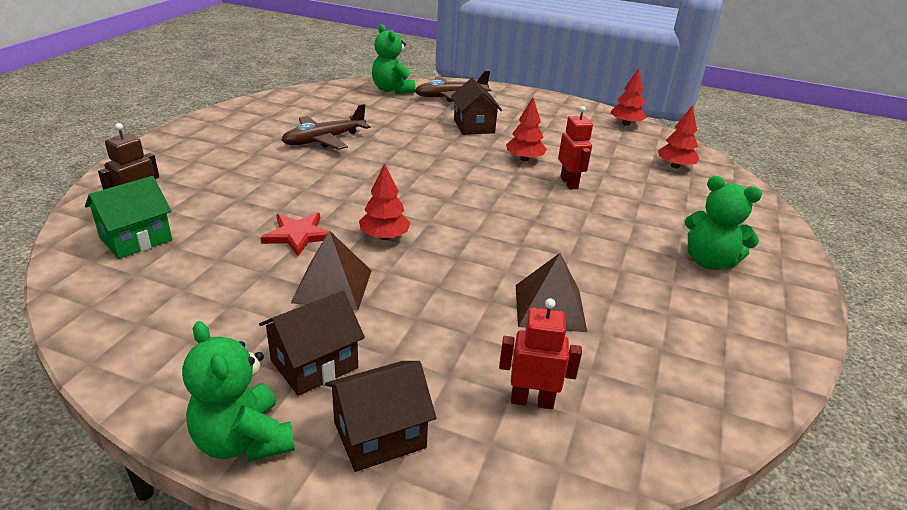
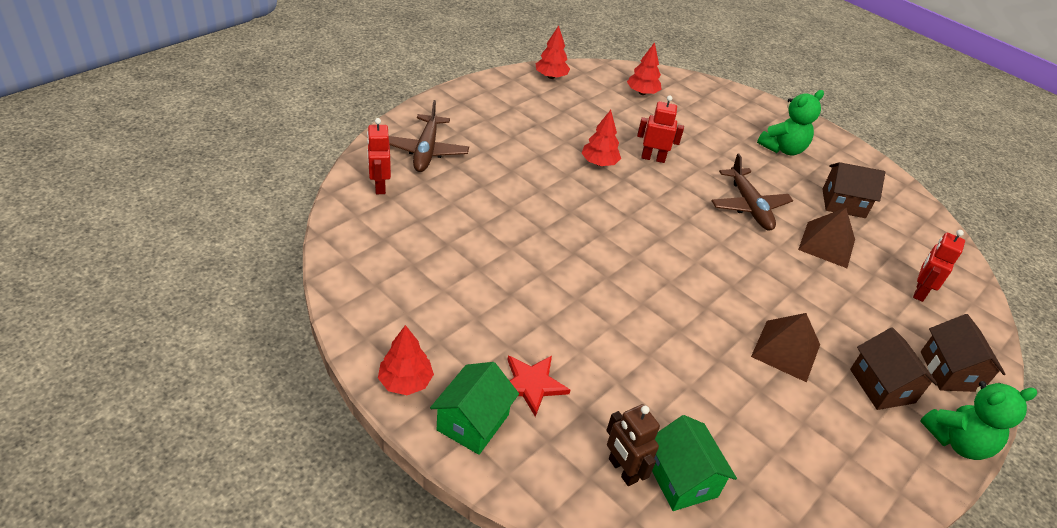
camera: 70 degrees left, 10 degrees up
red star [260,213,334,256] -> red star moved to [507,356,570,417]
brown plane [281,104,371,150] -> brown plane moved to [711,153,793,230]
red tree [359,163,411,240] -> red tree moved to [378,325,434,395]
green teddy bear [372,24,415,94] -> red robot [367,118,391,194]
brown house [451,78,502,135] -> brown house moved to [822,162,885,218]
none -> green house [430,362,519,455]

